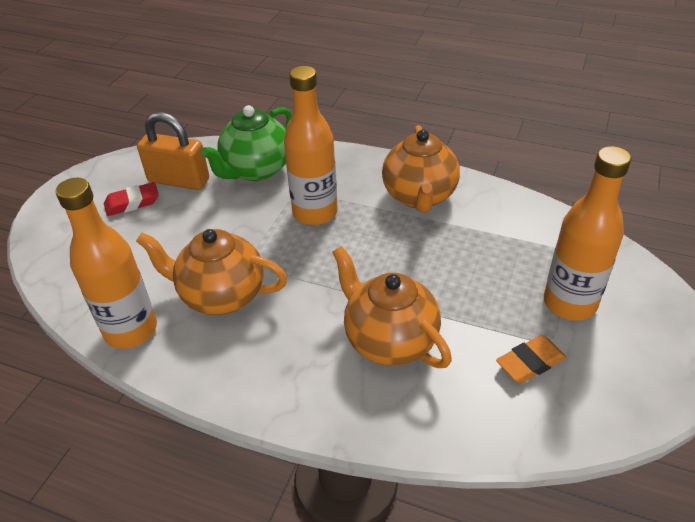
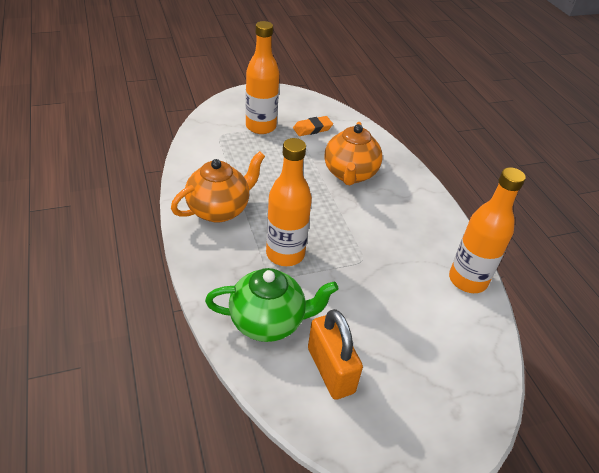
camera: 135 degrees left, 0 degrees up
red eraser [104,182,159,216] -> none
orange teapot [136,229,287,315] -> none
orange eraser [496,335,566,383] -> orange eraser turned 45 degrees counterclockwise [293,116,333,136]

